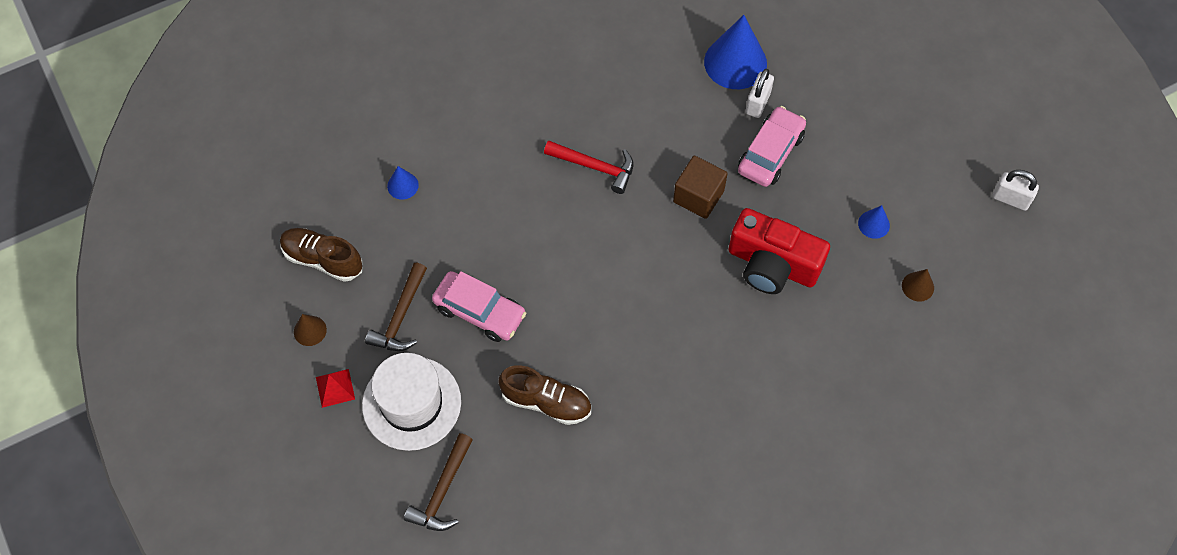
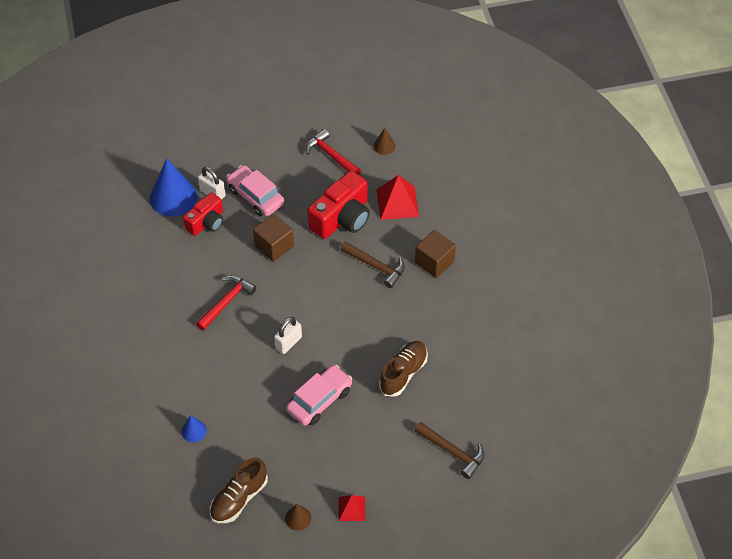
camera: 75 degrees left, 10 degrees down
white hat [362,353,461,451] -> none
brown hammer [365,263,427,351] -> brown hammer moved to [340,241,405,288]
blue cone [858,205,890,239] -> red hammer [306,129,361,175]
white padlock [992,170,1039,211] -> white padlock moved to [274,317,302,354]
none -> red camera [183,192,223,236]
none -> red pyramid [376,175,419,220]
none -> brown cube [415,230,456,278]

